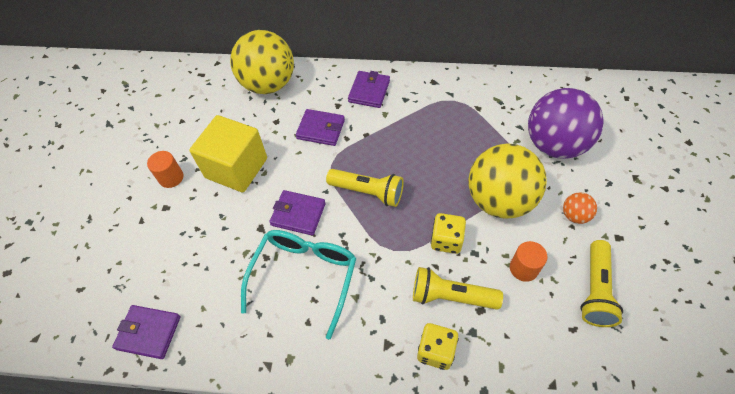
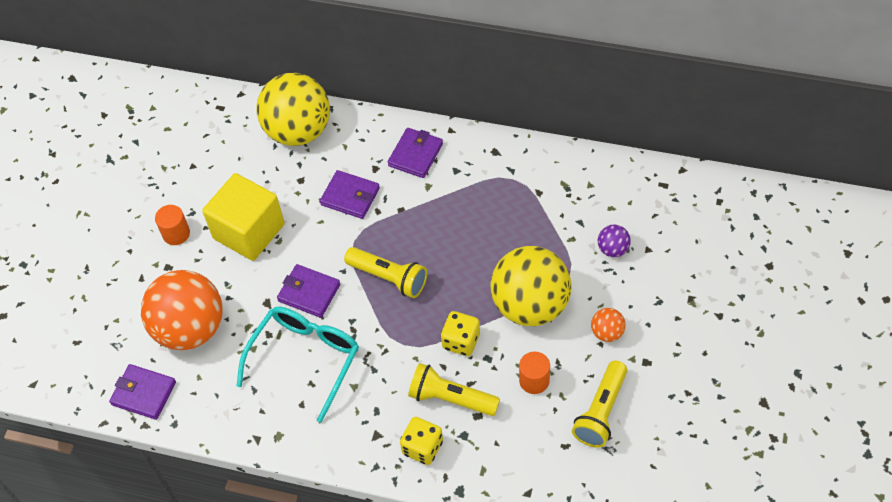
camera: 10 degrees right, 0 degrees up
purple ball [528,88,604,159] -> purple ball [598,224,631,257], size x0.42
none -> orange ball [141,270,223,350]

